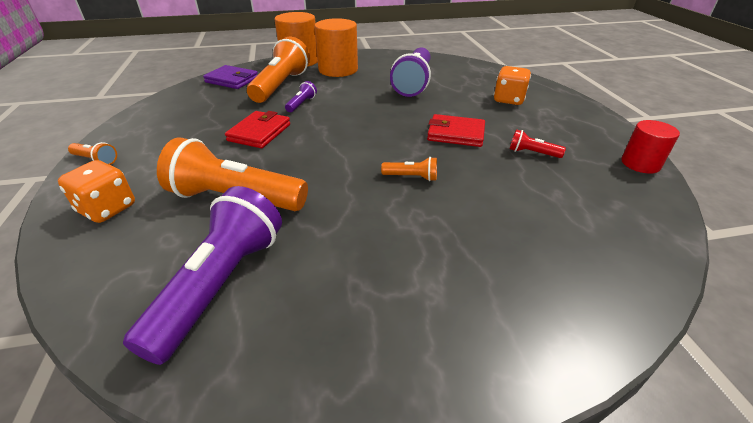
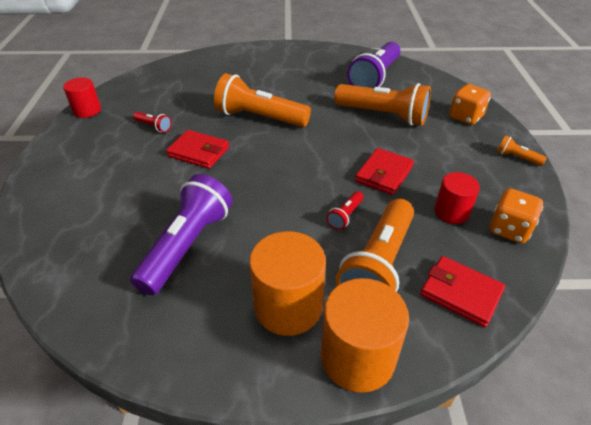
camera: 170 degrees left, 5 degrees up
purple wallet [203,65,258,89] -> red wallet [420,256,505,327]
purple flashlight [285,81,317,112] -> red flashlight [326,191,363,230]
orange flashlight [381,157,437,181] -> orange flashlight [214,73,311,127], size x2.29
orange dice [494,66,531,105] -> orange dice moved to [489,188,543,244]
none -> red cylinder [434,172,480,224]

